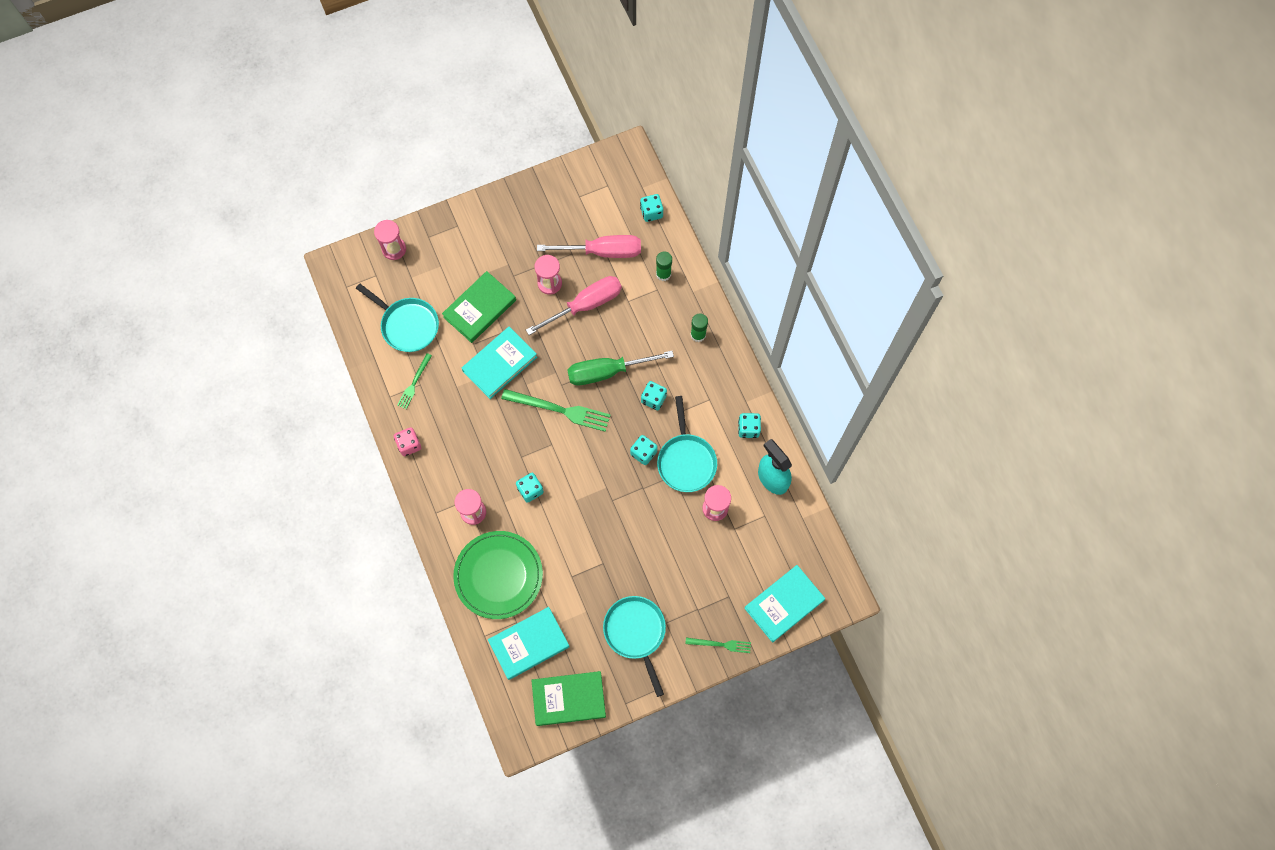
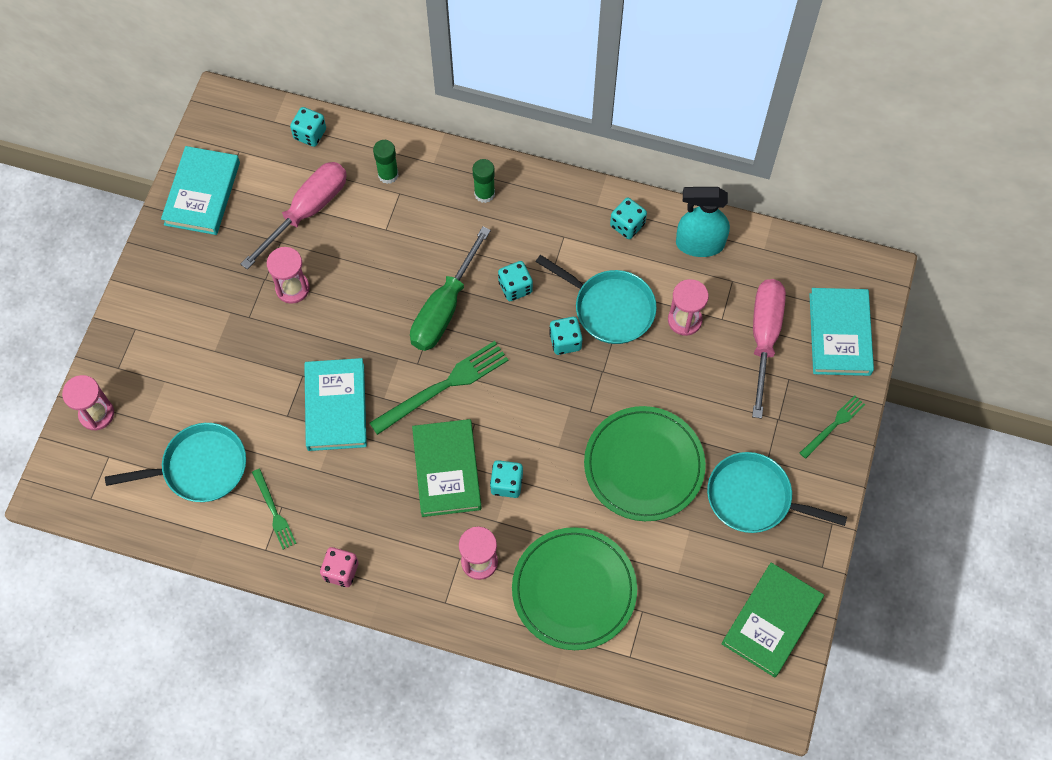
camera: 50 degrees left, 5 degrees down
green book [442,271,516,343] -> green book moved to [412,419,482,517]
turquoise book [488,607,570,680] -> turquoise book moved to [161,146,240,235]
pink screwdriver [526,276,622,335] -> pink screwdriver moved to [752,279,786,419]
none -> green plate [584,406,706,521]

